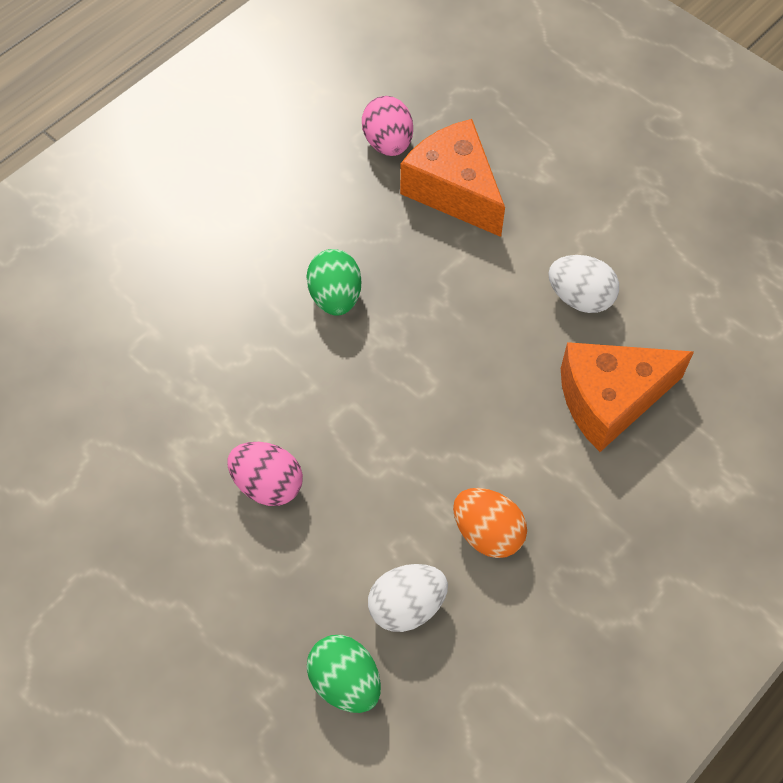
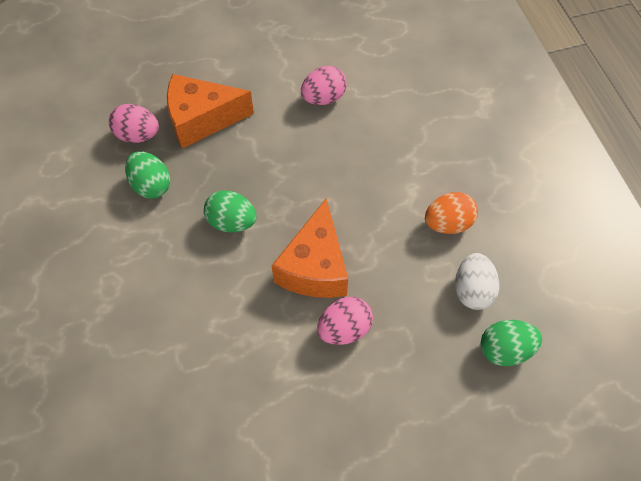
camera: 60 degrees left, 0 degrees up
white egg [548,255,619,313] -> pink egg [301,66,347,105]
orange cheese [561,342,694,452] -> orange cheese moved to [271,198,348,298]
none -> green egg [125,151,170,199]

